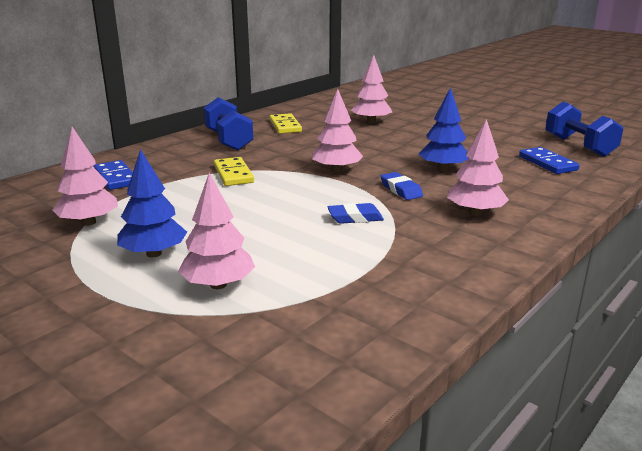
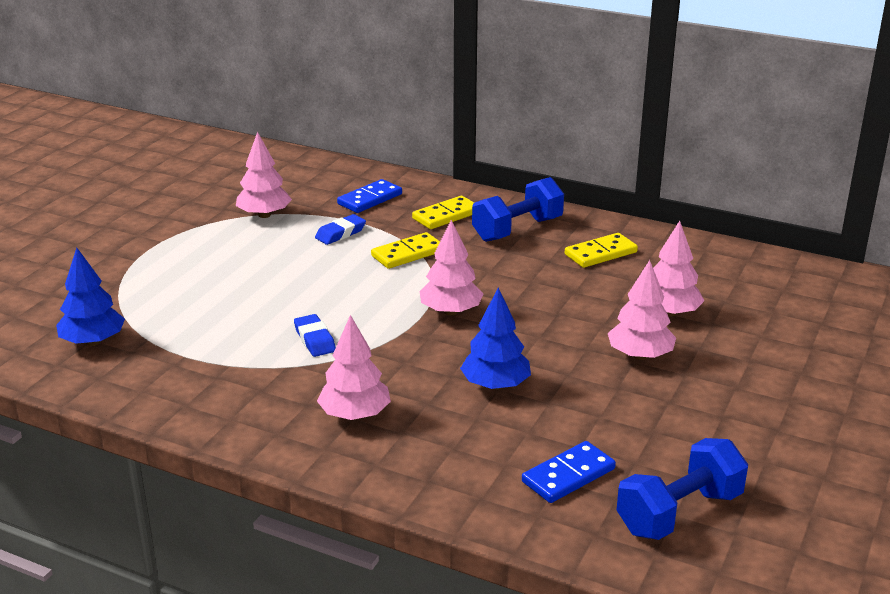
camera: 75 degrees right, 5 degrees up
blue tree [117,149,187,258] -> blue tree moved to [56,248,125,346]
pink tree [178,173,255,289] -> pink tree moved to [608,260,676,360]
blue eraser [381,172,423,200] -> blue eraser moved to [315,214,366,245]
none -> yellow domino [412,196,474,229]

